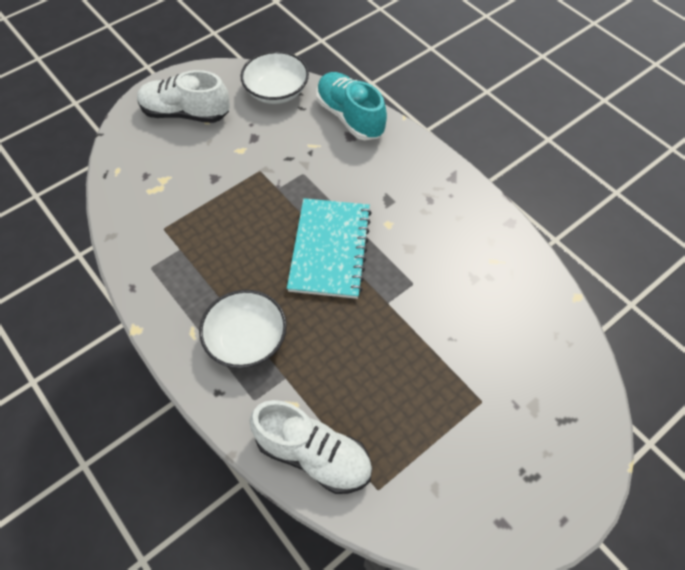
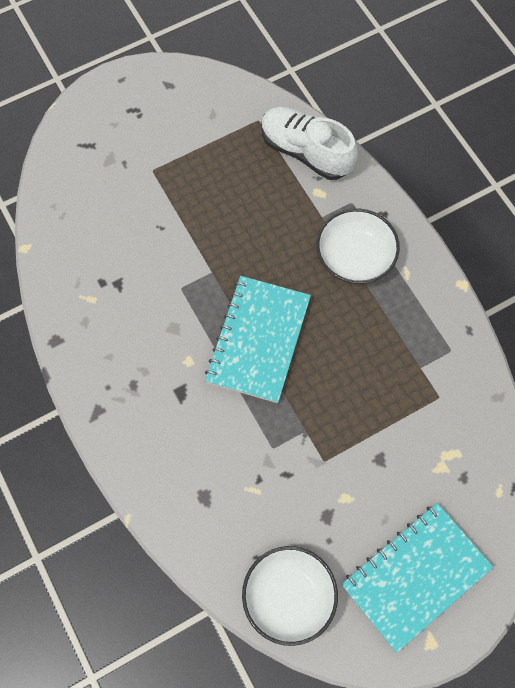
camera: 170 degrees left, 10 degrees up
white shoe [137,70,230,123] -> turquoise notebook [341,503,493,653]
turquoise shoe [316,72,387,140] -> none

